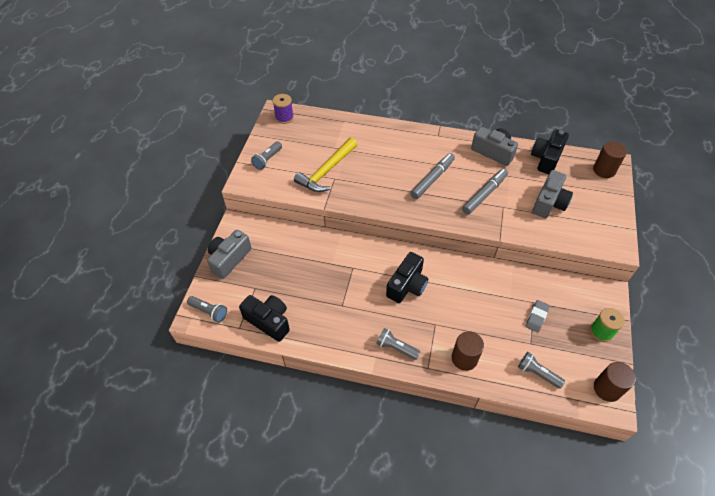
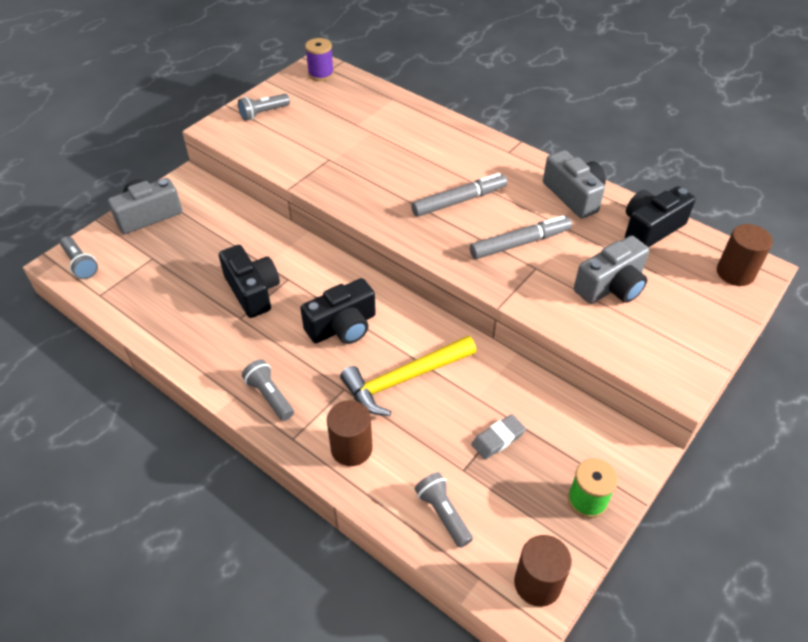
camera: 25 degrees right, 5 degrees down
black camera [239,295,290,342] -> black camera moved to [219,245,280,318]
yellow hammer [294,138,357,192] -> yellow hammer moved to [340,336,477,416]

